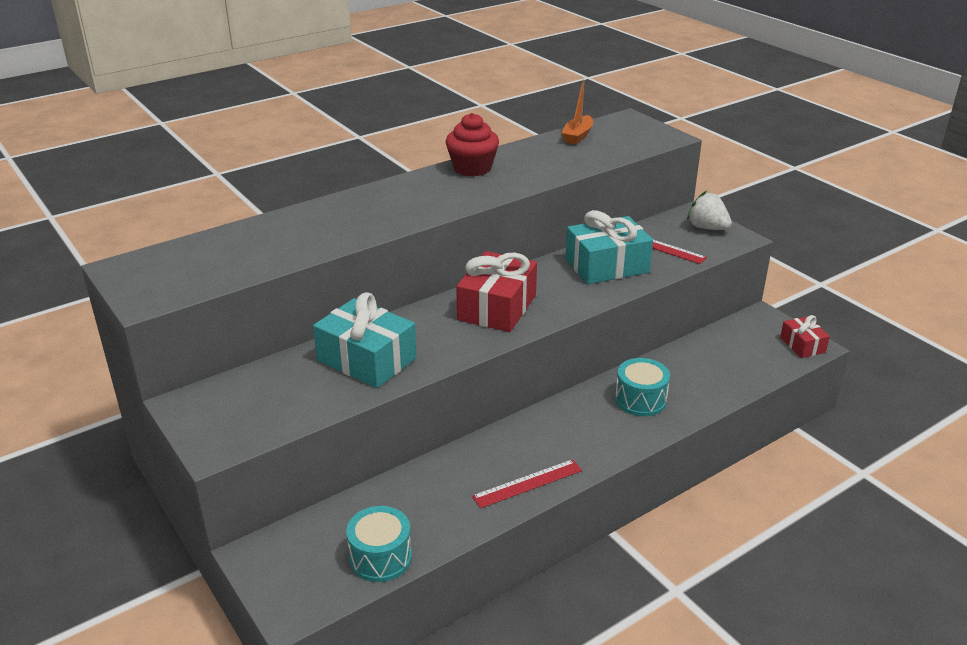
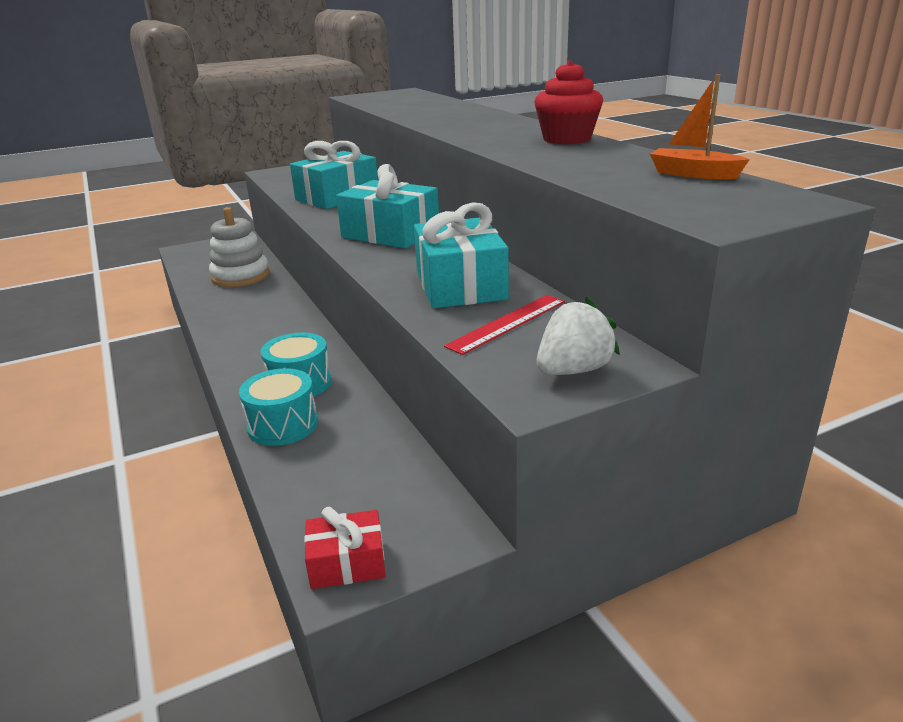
camera: 100 degrees right, 5 degrees down
turquoise drum [346,506,412,582] -> turquoise drum moved to [239,368,318,446]
red gift [456,251,537,332] -> turquoise gift [336,164,439,249]
red ruler [472,459,582,508] -> none
none -> white stacking toy [209,207,270,287]

